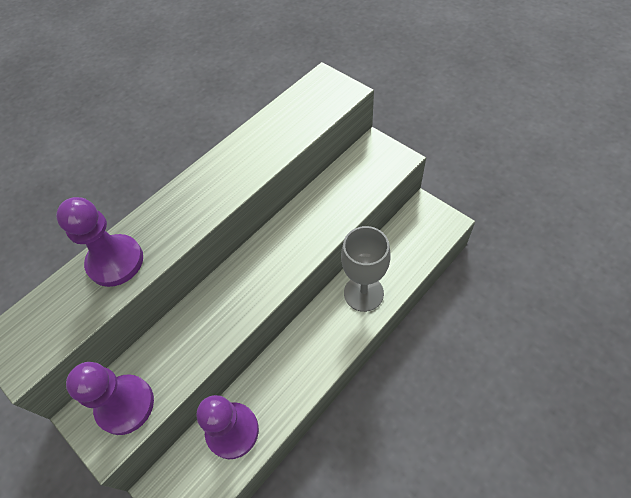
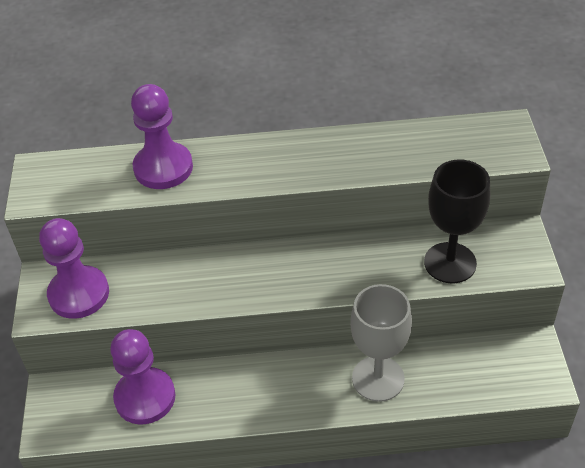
camera: 40 degrees right, 10 degrees down
none -> black goblet [424,160,490,283]

